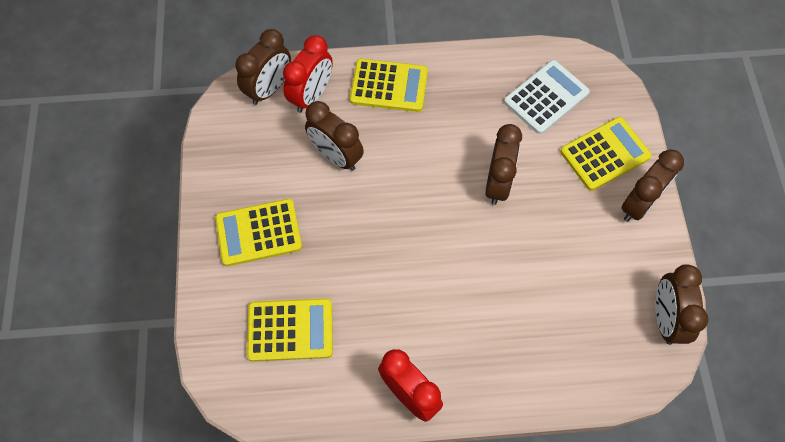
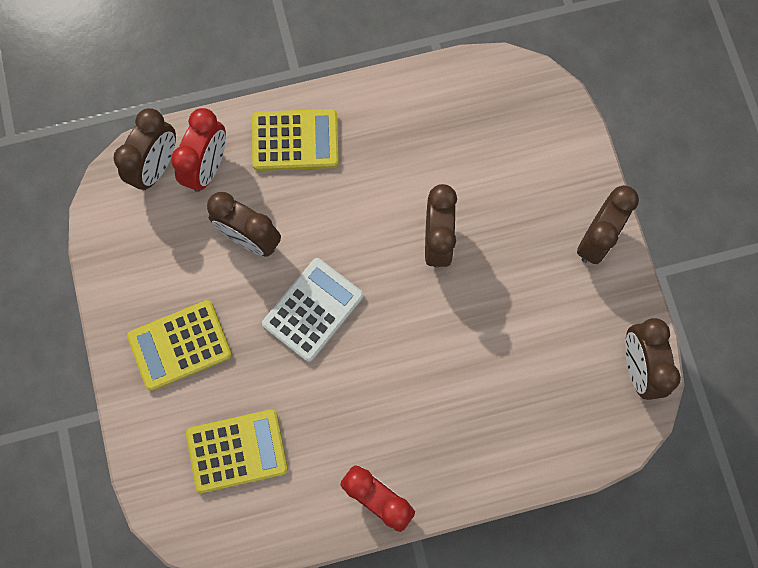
camera: 10 degrees left, 10 degrees up
white calculator [504,60,590,134] -> white calculator moved to [262,258,363,362]
yellow calculator [560,117,652,191] -> none

